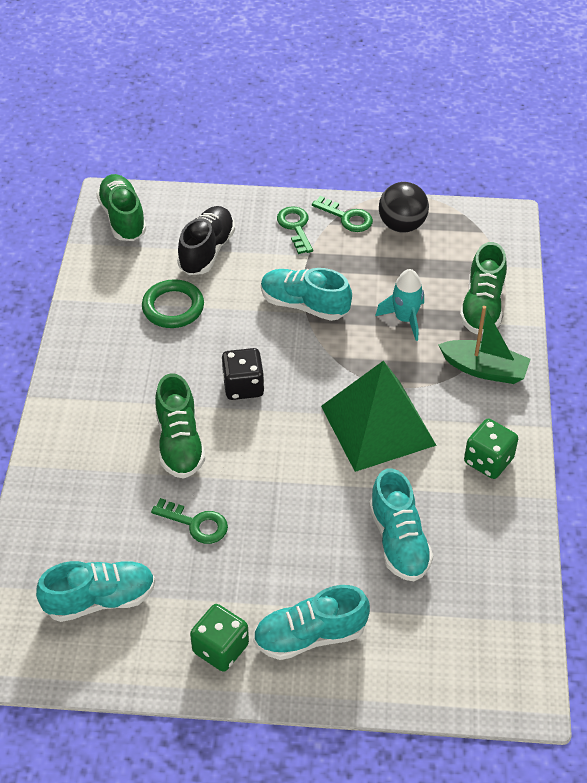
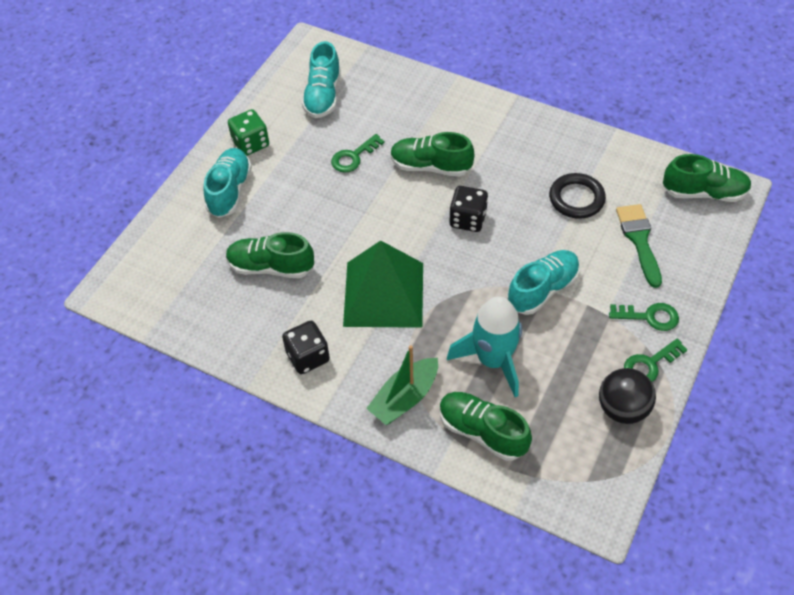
camera: 115 degrees right, 5 degrees up
green ring [142,279,204,328] -> black ring [549,173,606,219]
black shoe [177,206,235,275] -> green brush [616,204,662,288]
turquoise shoe [369,468,433,581] -> green shoe [226,232,314,278]
turquoise rocket [375,269,424,341] -> turquoise rocket [447,296,522,397], size x1.55
green dice [464,419,518,479] -> black dice [282,321,330,374]

